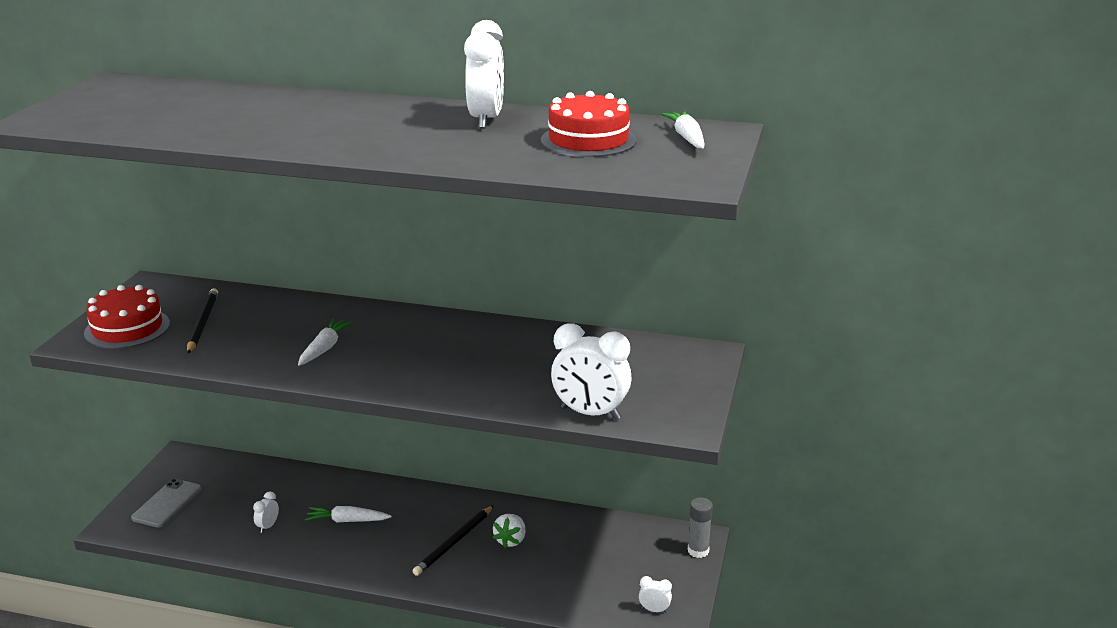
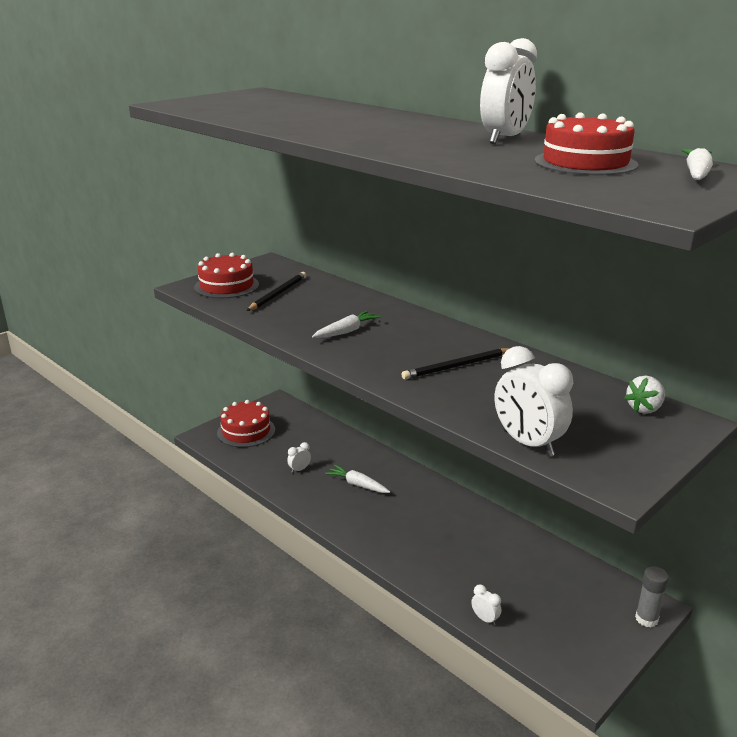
camera: 30 degrees right, 0 degrees up
grey phone [131,479,202,528] -> red cake [217,400,275,447]
black pencil [413,505,494,576] -> black pencil moved to [402,348,510,380]
white strawberry [493,514,526,548] -> white strawberry moved to [624,376,665,414]
white clock [639,576,672,613] -> white clock moved to [471,584,501,626]

